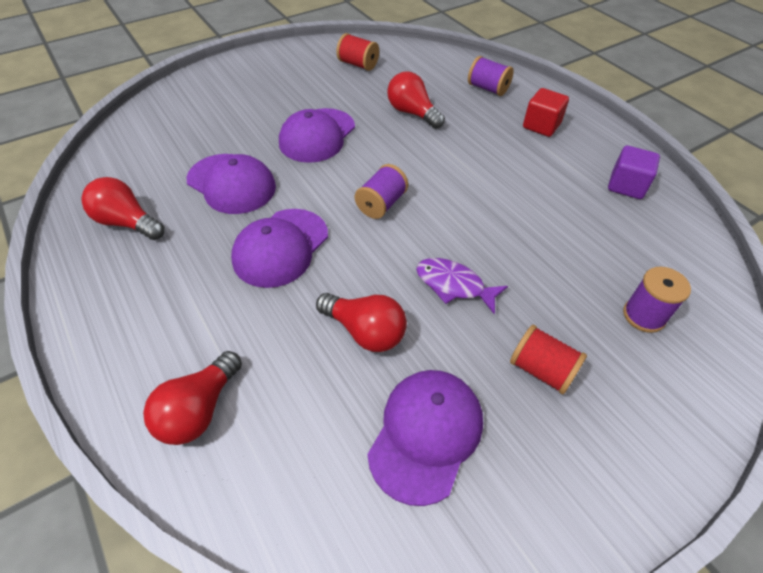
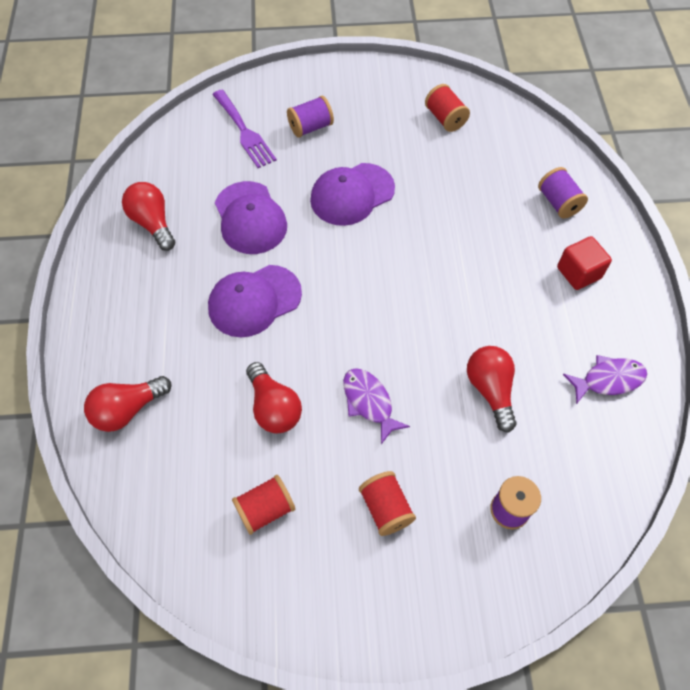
camera: 30 degrees right, 10 degrees up
purple spool [355,164,408,219] -> purple spool moved to [287,96,334,138]
purple cap [367,370,483,506] -> red spool [232,475,295,535]
red light bulb [387,72,445,129] -> red light bulb moved to [467,346,517,432]
purple cube [608,146,660,199] -> purple fish [563,355,647,404]
none -> purple fork [212,90,277,168]

